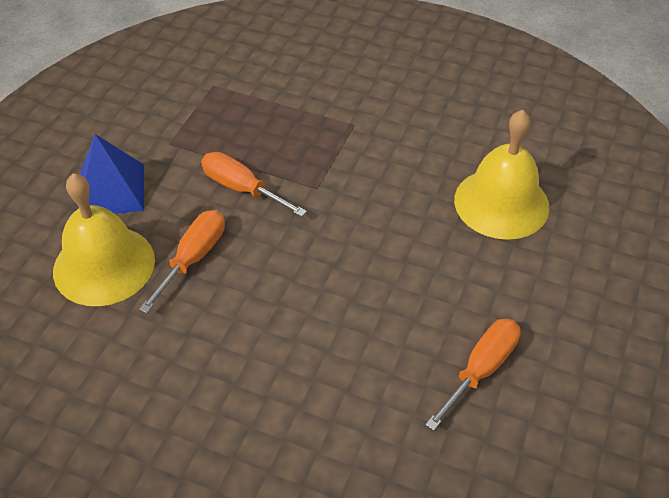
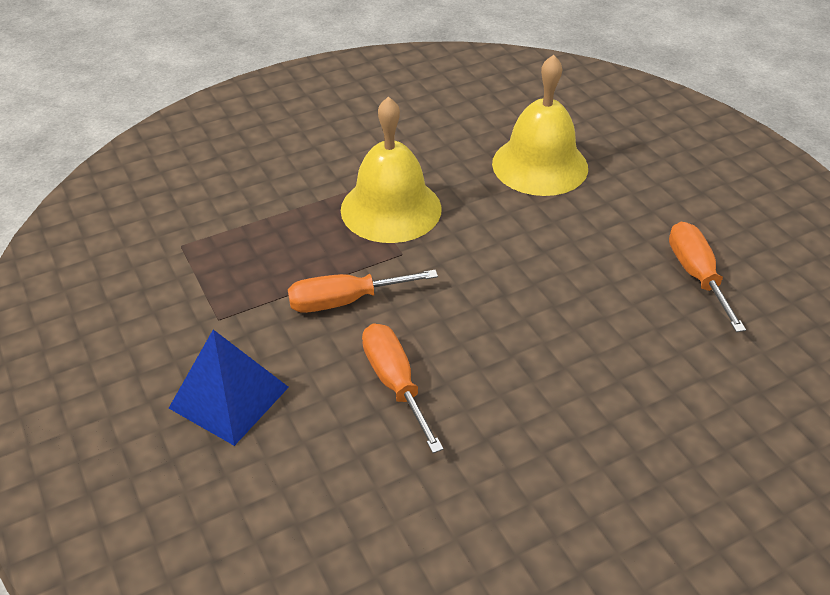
camera: 50 degrees left, 5 degrees down
yellow bell [53,173,155,306] -> yellow bell moved to [341,96,442,243]

